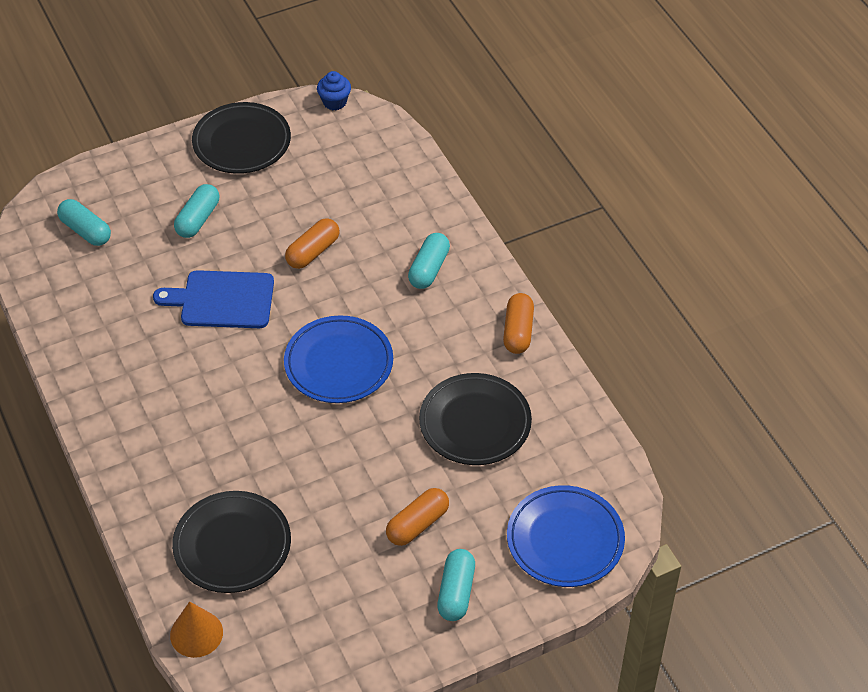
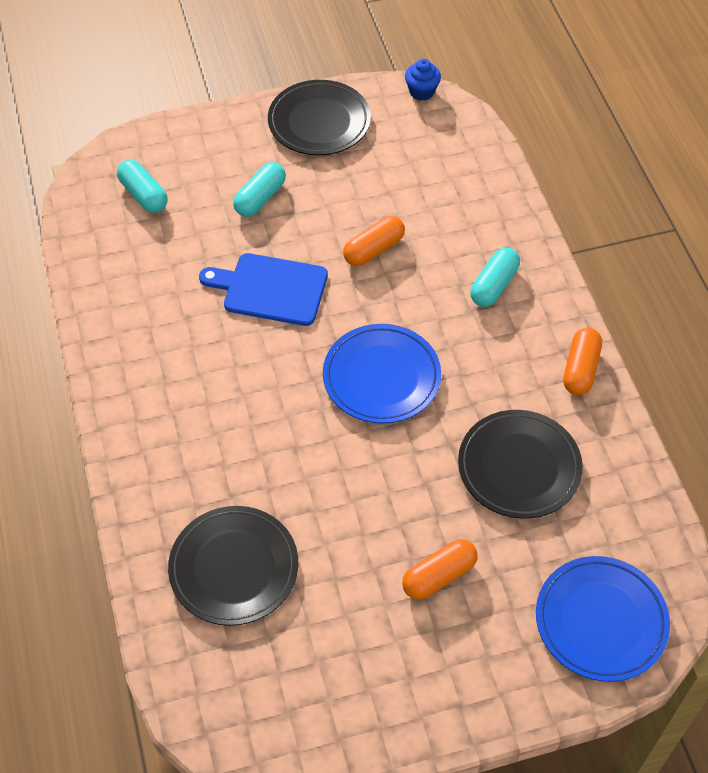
camera: 10 degrees right, 5 degrees up
orange cone [170,601,223,658] -> none
turquoise capsule [437,549,475,621] -> none

